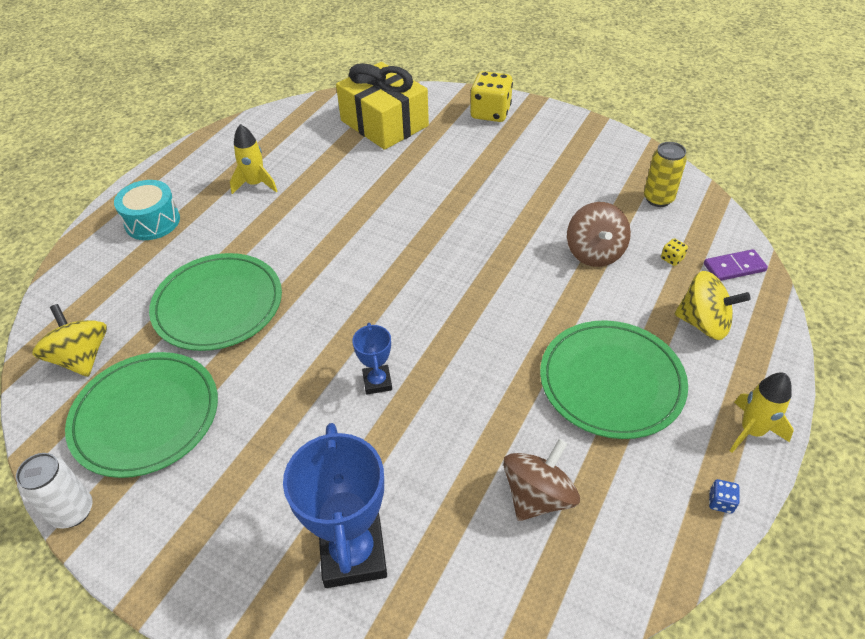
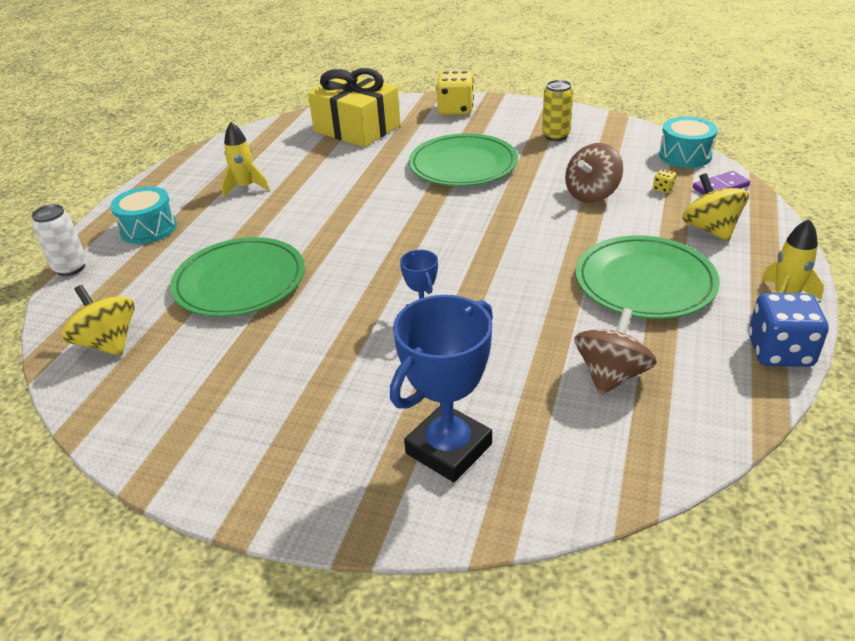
camera: 10 degrees left, 10 degrees down
white can [16,453,93,529] -> white can moved to [31,204,87,276]
green plate [65,352,218,478] -> green plate moved to [409,133,518,186]
blue trophy [283,423,387,588] -> blue trophy turned 60 degrees clockwise [390,295,493,482]
brown spinning top [567,202,631,267] -> brown spinning top turned 60 degrees clockwise [565,143,623,203]
yellow can [644,142,687,207] -> yellow can moved to [542,80,573,141]
yellow spinning top [675,271,751,340] -> yellow spinning top turned 120 degrees counterclockwise [682,173,749,241]
blue dice [709,479,740,514] -> blue dice [748,293,829,367], size x2.43
none -> turquoise drum [659,116,717,168]

